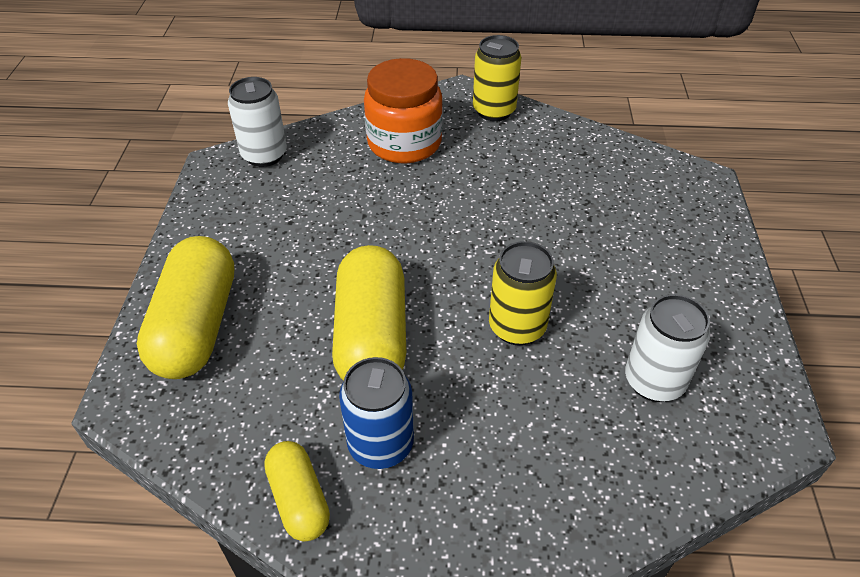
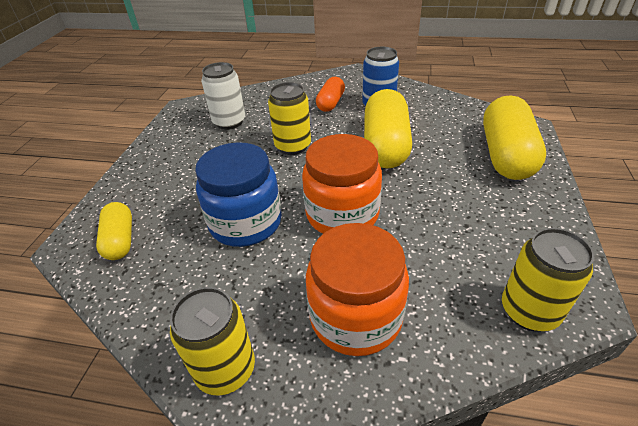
camera: 170 degrees left, 5 degrees down
white can [228,77,287,167] -> yellow can [502,228,594,332]
yellow capsule [264,441,330,541] -> yellow capsule moved to [96,202,132,260]
none -> blue jar [195,142,282,247]
none -> orange jar [302,134,382,234]
none -> orange capsule [316,77,345,112]

